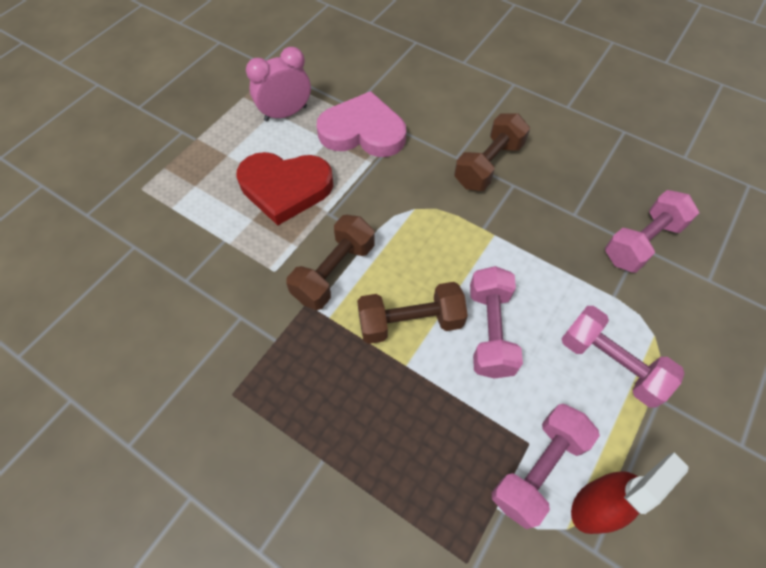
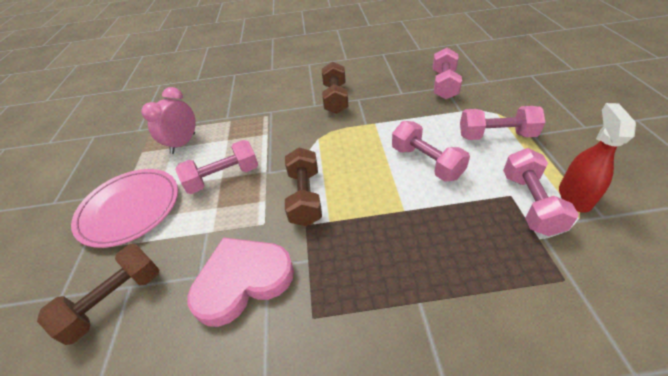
camera: 35 degrees left, 15 degrees down
red heart [237,152,333,225] -> pink dumbbell [175,140,258,194]
pink heart [317,91,406,157] -> pink heart moved to [187,238,294,327]
brown dumbbell [357,282,468,344] -> brown dumbbell moved to [37,244,160,345]
none -> pink plate [71,169,178,248]

